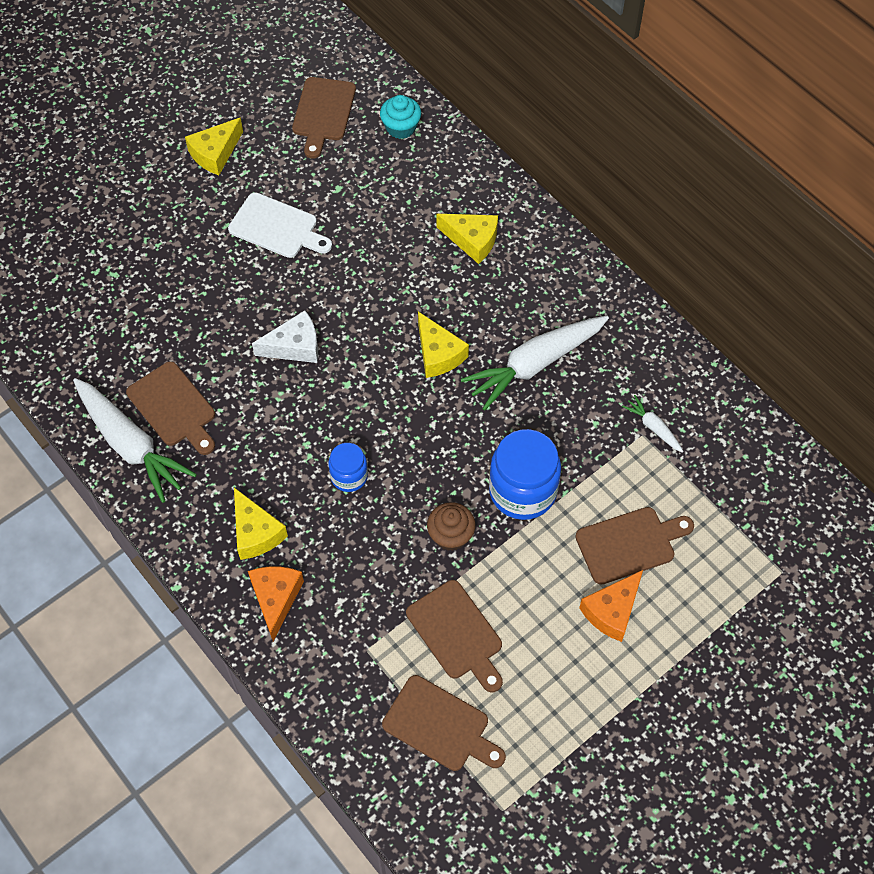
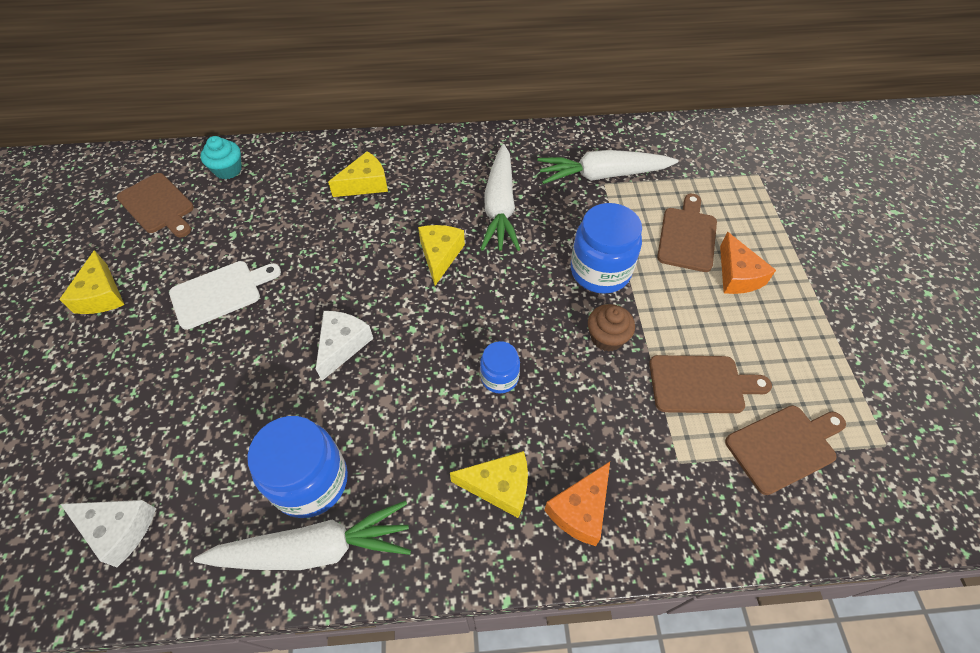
camera: 55 degrees left, 5 degrees down
brown cutting board [126,361,215,455] -> blue jar [247,416,348,518]
orange cheese [248,566,304,641] -> orange cheese turned 90 degrees counterclockwise [544,462,610,546]
yellow cheese [418,311,469,378] -> yellow cheese turned 90 degrees counterclockwise [418,225,465,286]
white carrot [621,395,684,453] -> white carrot [537,150,678,184], size x2.19
none -> white cheese [60,500,156,567]

